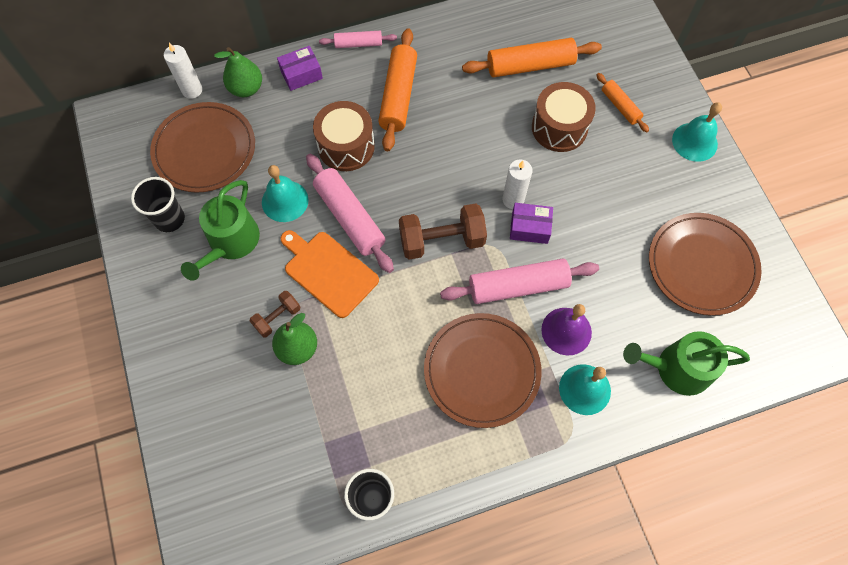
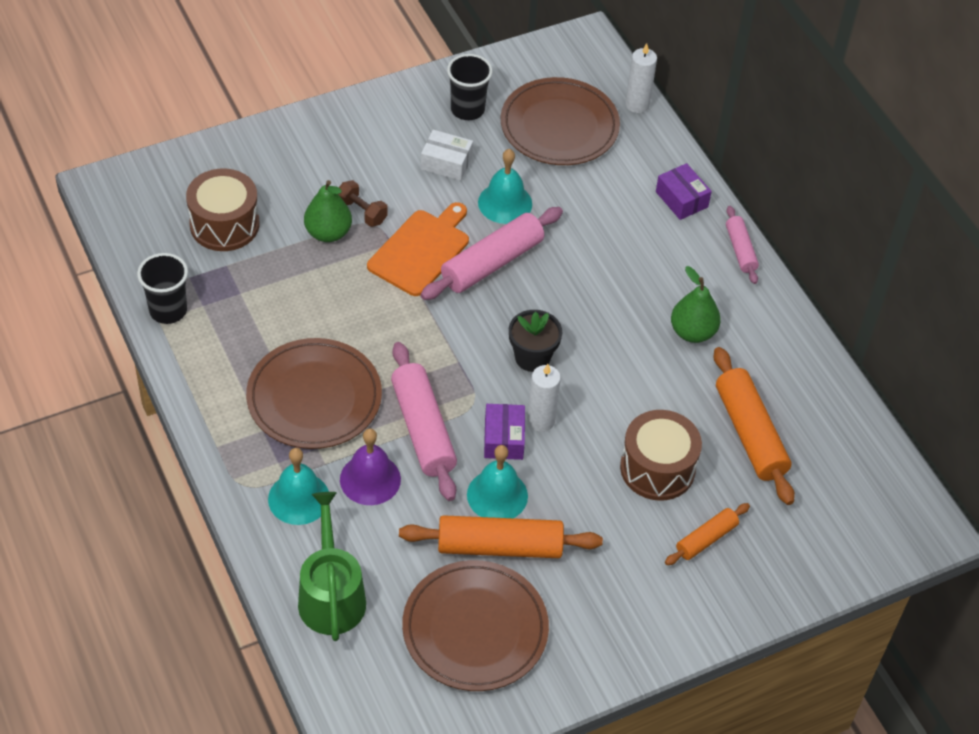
camera: 80 degrees right, 15 degrees down
green watering can [181,180,260,281] -> white box [421,130,473,181]
green pear [214,47,262,97] -> green pear moved to [671,266,721,343]
brown drum [313,101,375,171] -> brown drum moved to [186,168,259,251]
orange rolling pin [378,28,417,151] -> orange rolling pin moved to [399,515,603,558]
brown dumbbell [399,204,487,260] -> none
turquoise bell [672,102,722,162] -> turquoise bell moved to [467,445,528,518]
none -> black flower pot [509,310,562,372]

